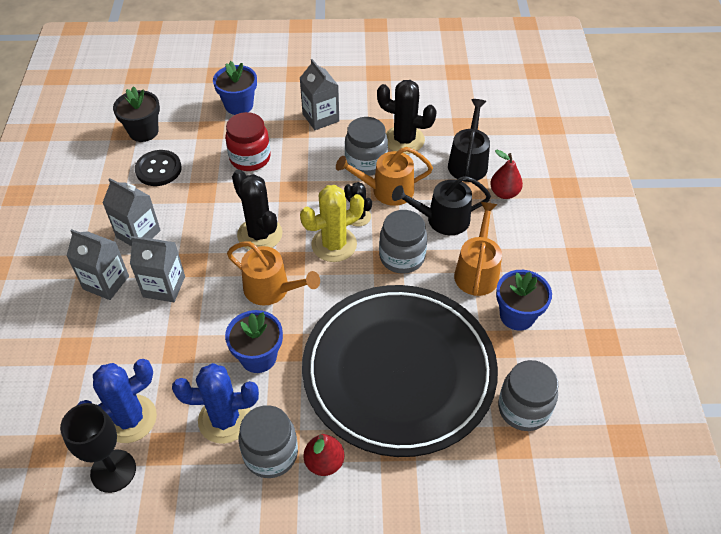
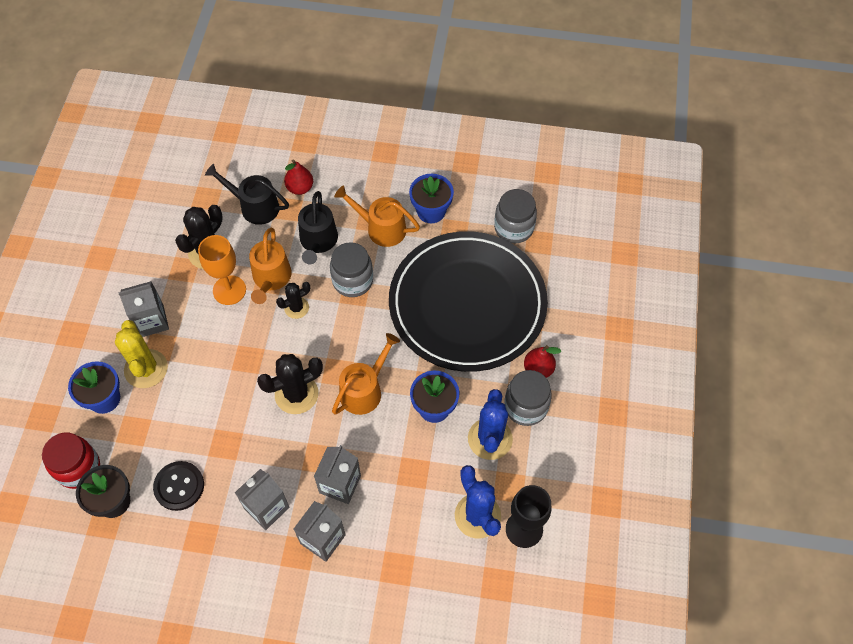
camera: 80 degrees left, 10 degrees up
red jar [225,112,271,171] -> red jar moved to [42,433,100,489]
yellow cactus [300,185,364,262] -> yellow cactus moved to [115,320,168,388]
grey jar [345,117,388,176] -> orange goblet [198,235,246,305]

